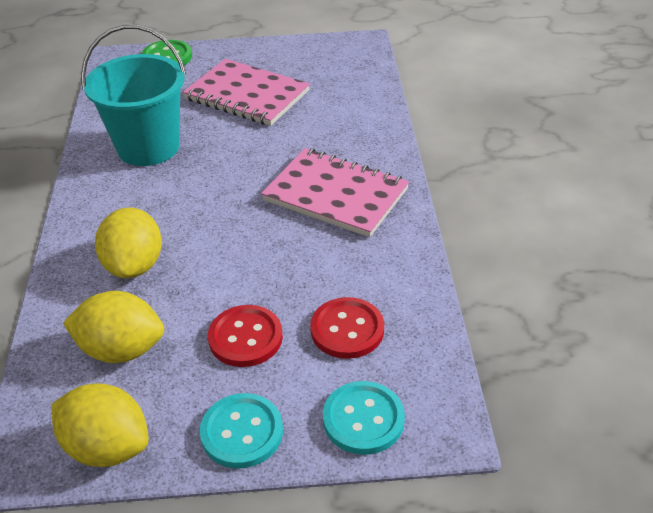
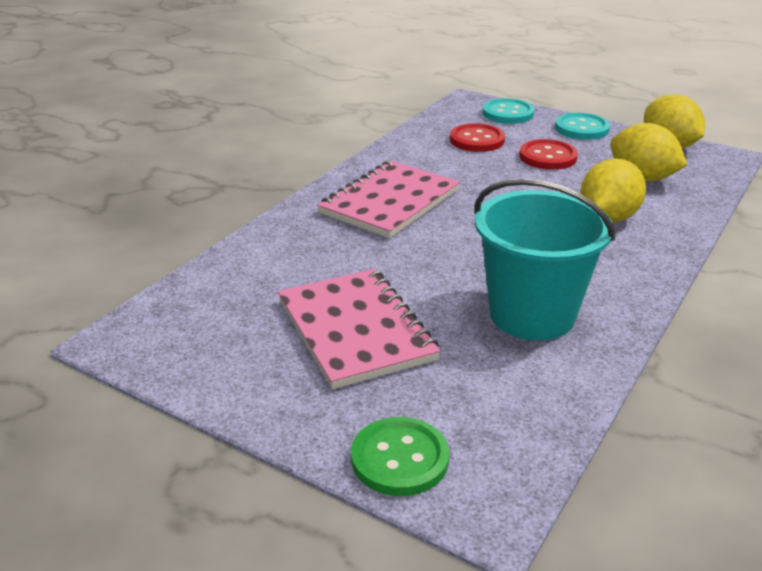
camera: 145 degrees left, 10 degrees down
pink notebook [261,148,409,237] -> pink notebook turned 60 degrees clockwise [317,161,460,238]

